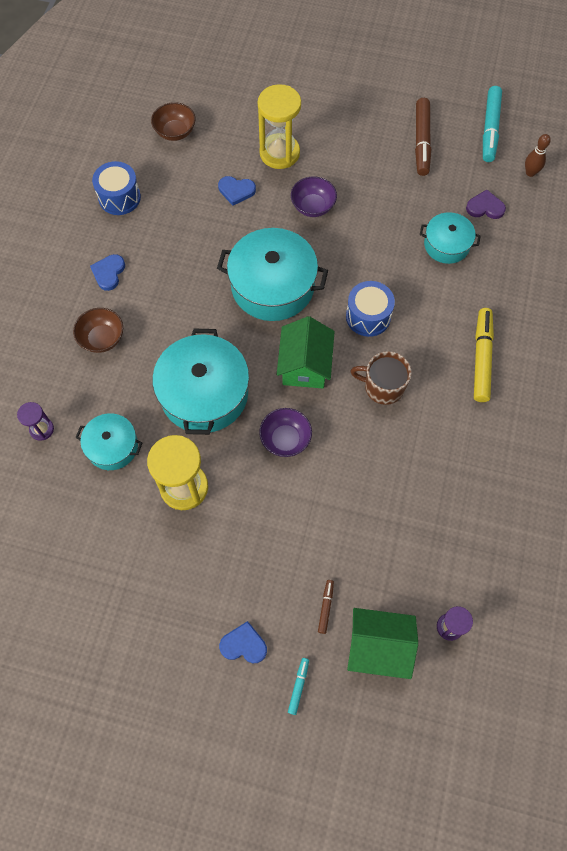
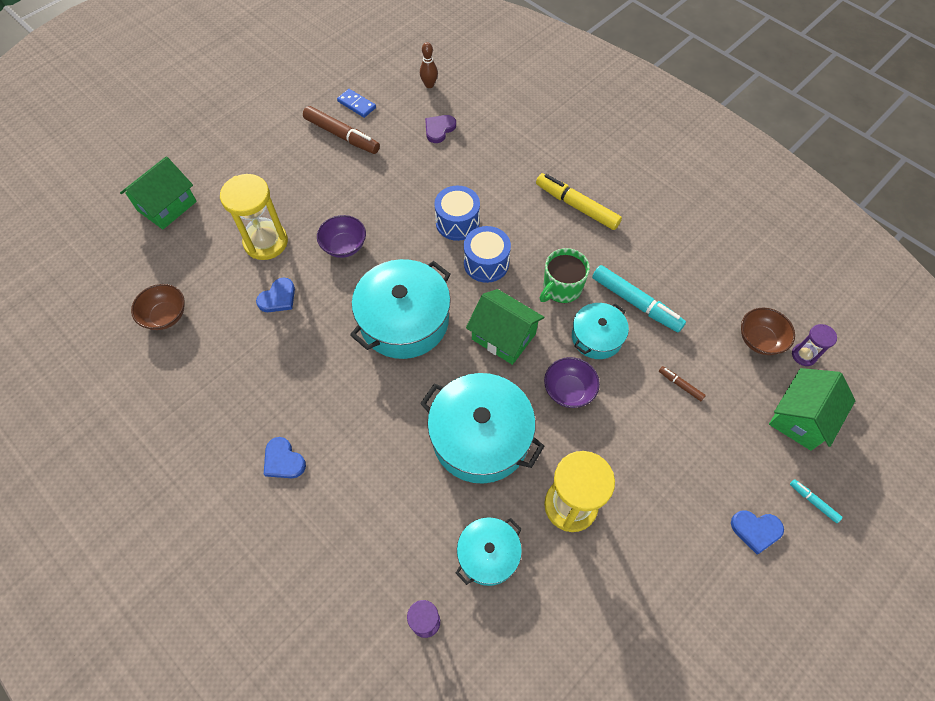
camera: 60 degrees left, 5 degrees down
brown bowl [73,308,123,353] -> brown bowl moved to [741,308,795,355]
blue drum [92,161,141,215] -> blue drum moved to [434,186,480,241]
blue heart [219,621,267,663] -> blue heart turned 120 degrees counterclockwise [731,510,784,554]
brown marker [318,580,334,634] -> brown marker moved to [659,366,706,401]
brown mug [350,351,412,405] -> green mug [540,248,590,303]
turquoise pot [420,212,481,264] -> turquoise pot moved to [572,303,629,359]
turquoise marker [483,86,502,162] -> turquoise marker moved to [592,265,686,333]
none -> green house [120,156,197,230]
none -> blue domino [337,89,376,118]

